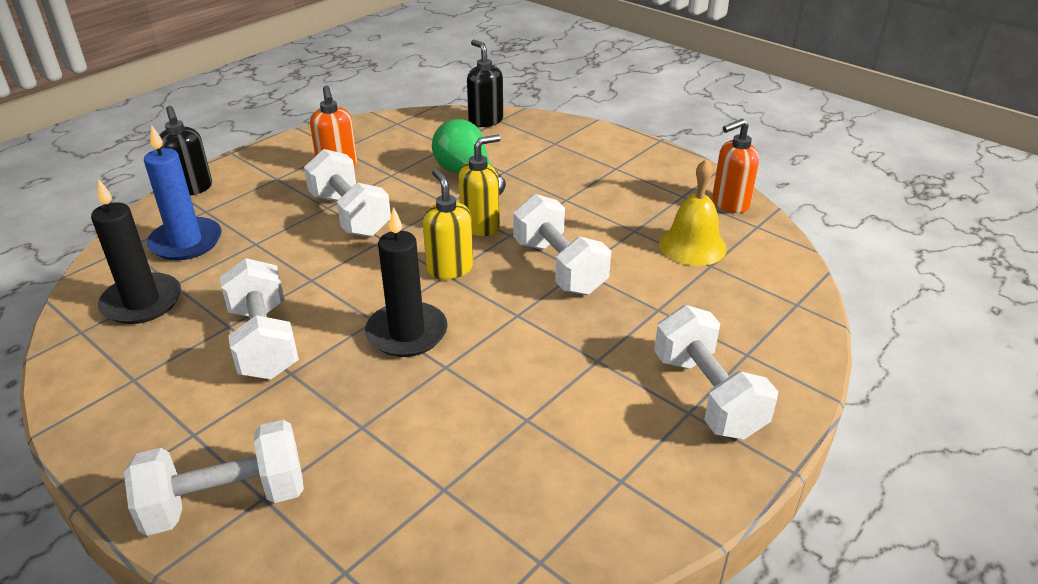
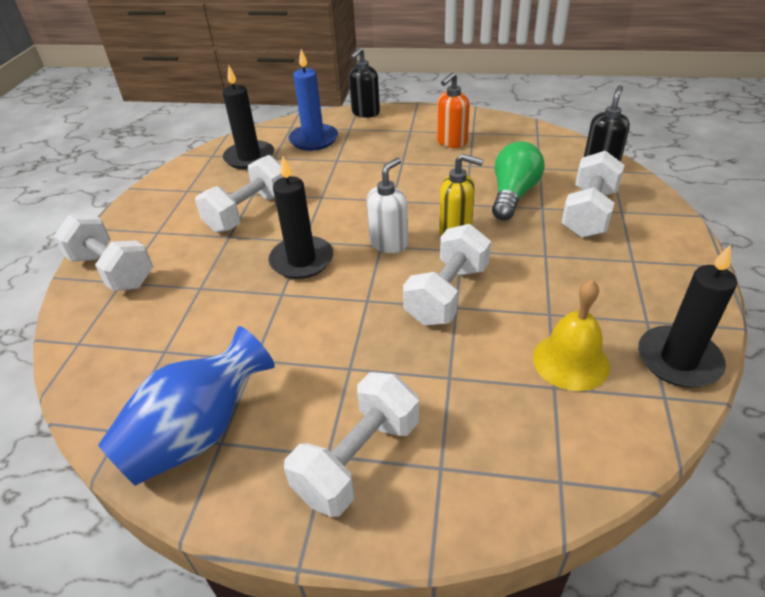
camera: 60 degrees right, 5 degrees up
white dumbbell [304,149,391,237] -> white dumbbell moved to [562,151,624,238]
yellow soap dispenser [423,169,473,279] -> white soap dispenser [367,157,408,253]
orange soap dispenser [712,119,759,213] -> black candle [638,244,737,388]
none -> blue vase [98,326,275,486]

